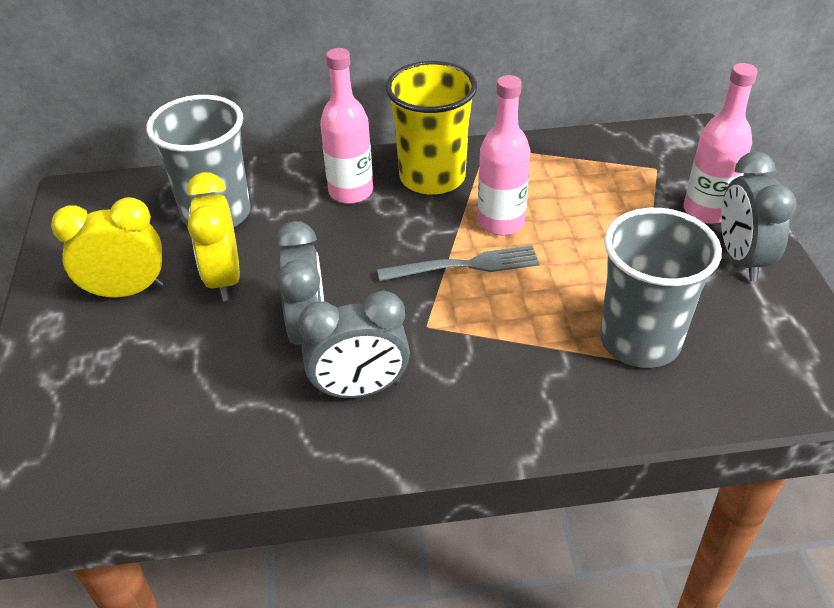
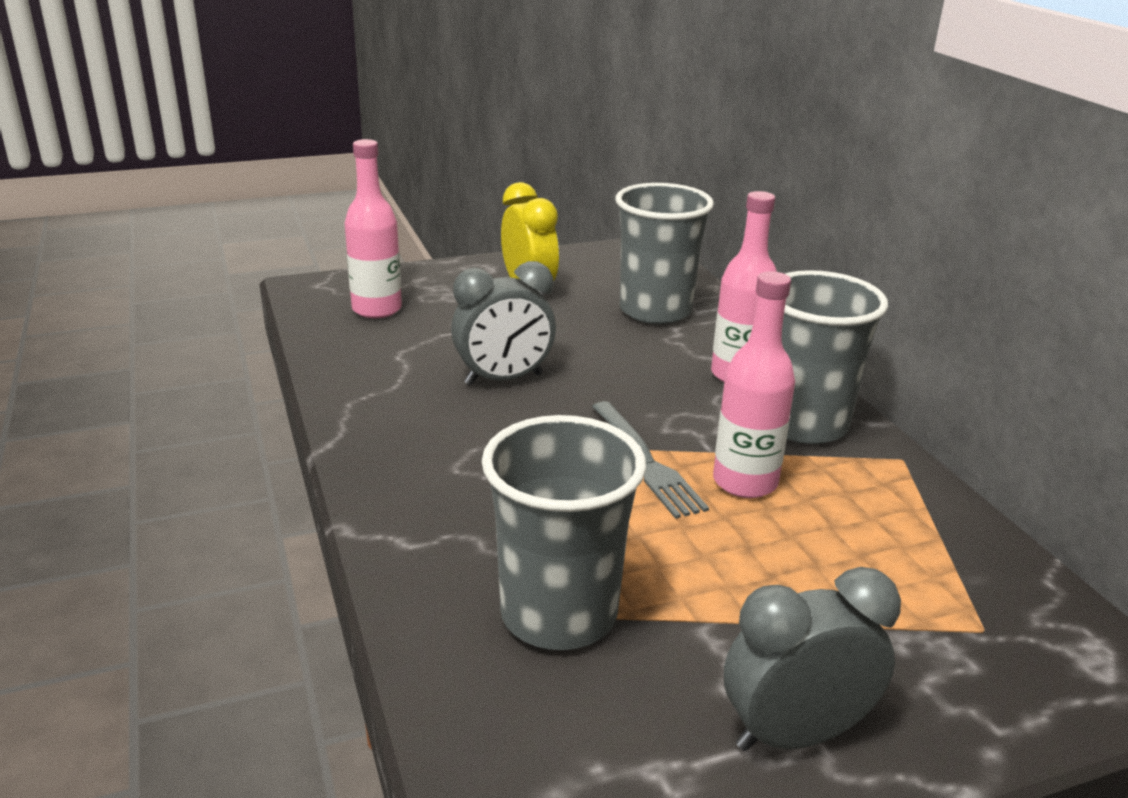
camera: 75 degrees right, 15 degrees down
yellow clock [187,172,240,301] -> none
grey clock [298,291,410,398] -> none
yellow cup [385,61,477,195] -> grey cup [782,270,888,444]
pink bottle [684,63,758,224] -> pink bottle moved to [345,139,402,318]

